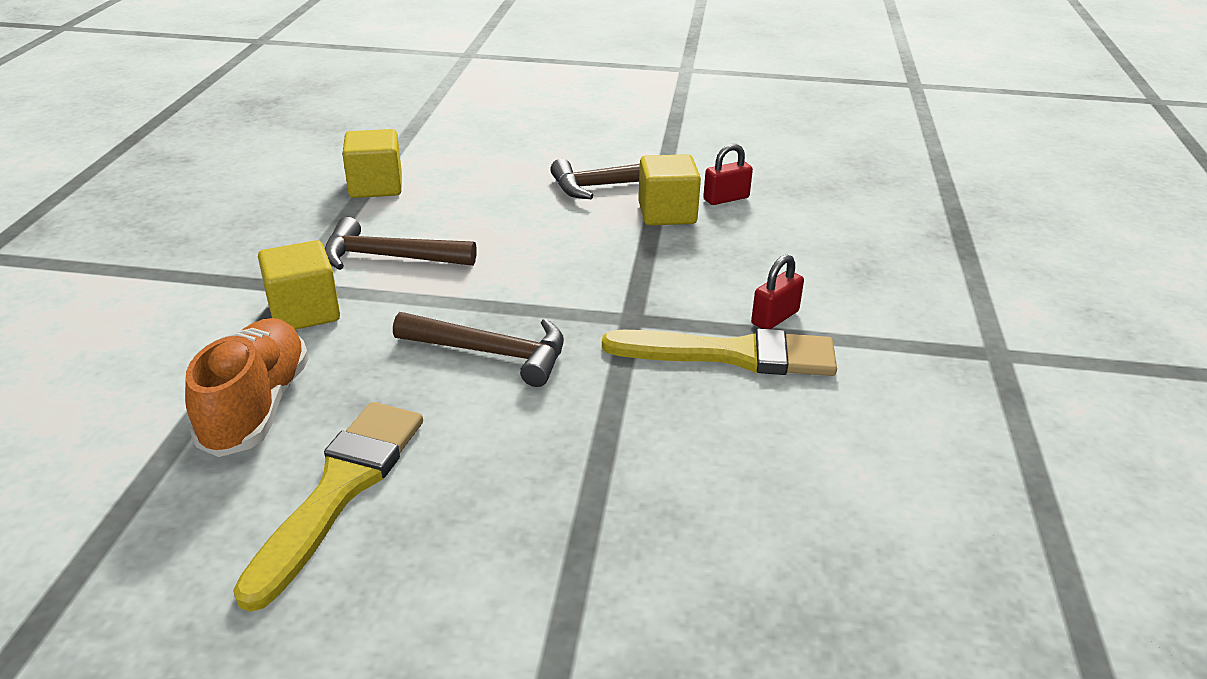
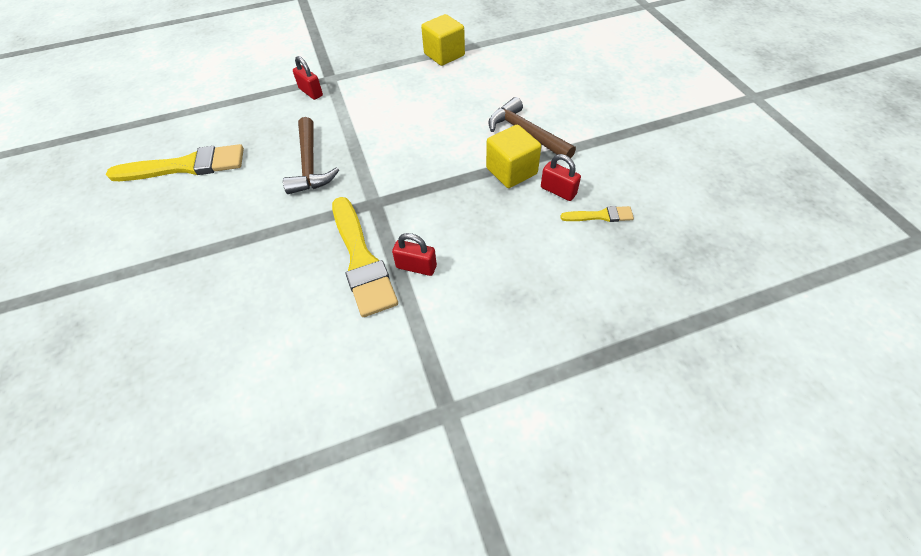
camera: 65 degrees right, 20 degrees up
orange shoe [185,318,309,457] -> none
yellow cube [258,240,340,330] -> red padlock [293,56,323,100]
brown hammer [325,217,477,270] -> none
none -> yellow brush [560,206,634,222]

